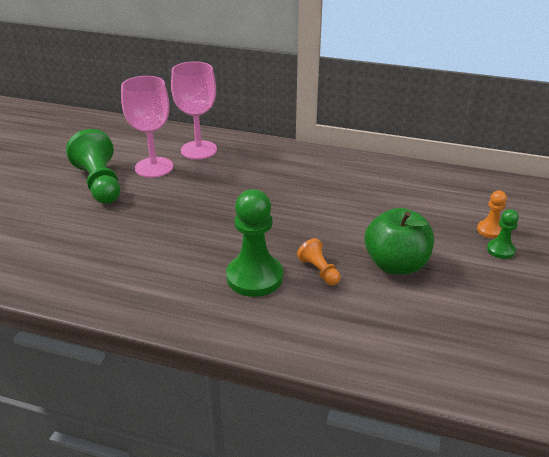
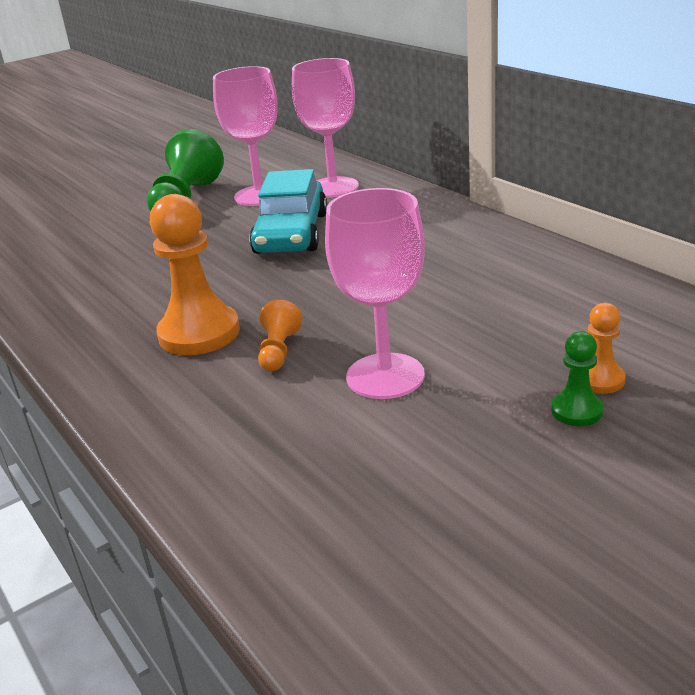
camera: 40 degrees right, 5 degrees down
green pawn [226,189,283,297] -> orange pawn [150,194,240,355]
green apple [364,208,434,275] -> pink goblet [325,188,425,399]
none -> turquoise car [249,169,327,254]

